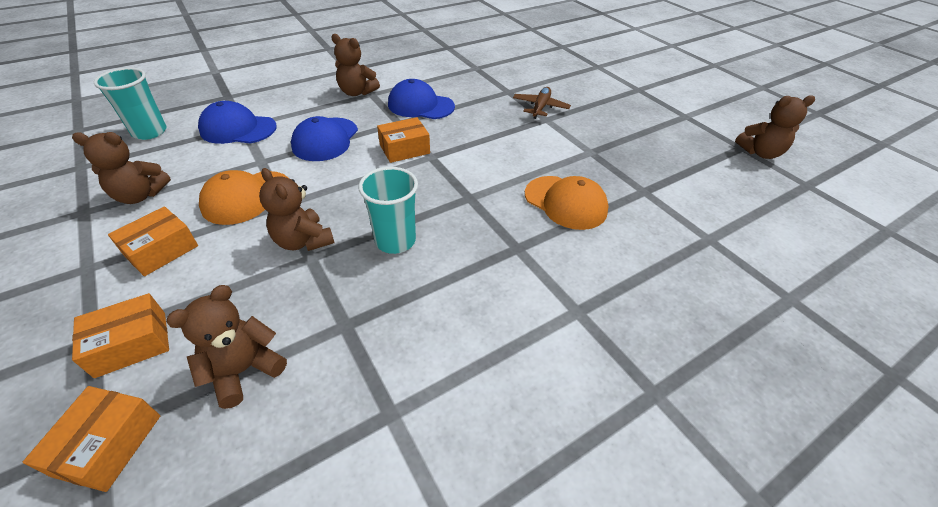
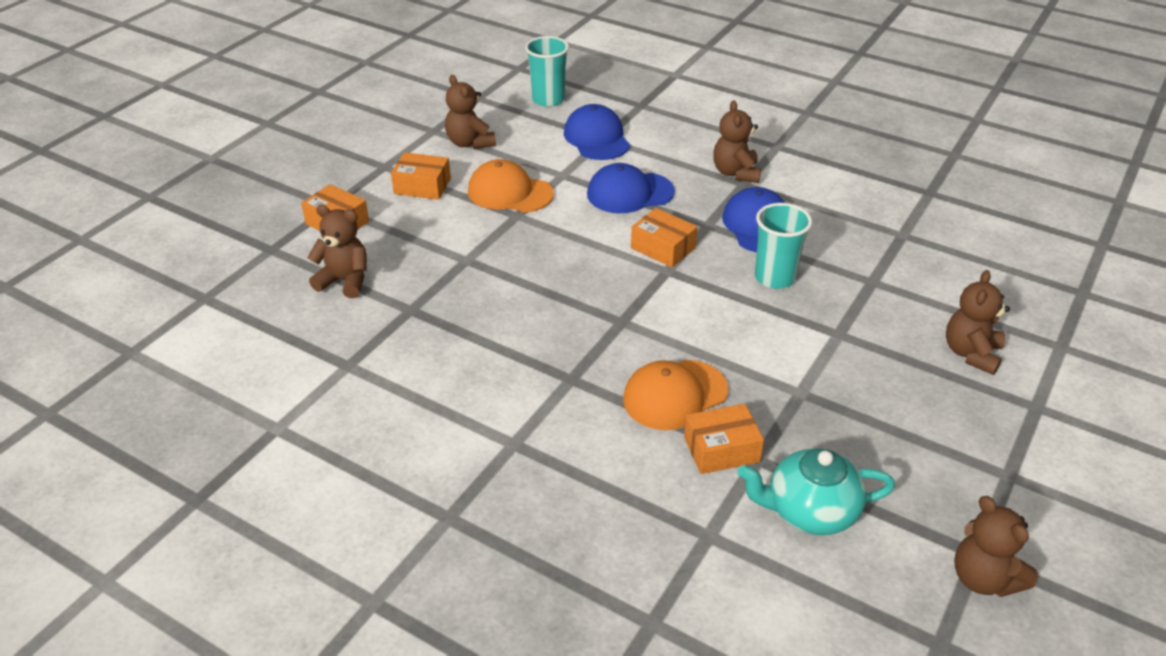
camera: 65 degrees right, 5 degrees down
orange box [22,386,160,492] -> orange box moved to [684,403,764,474]
brown teddy bear [259,168,334,251] -> brown teddy bear moved to [946,270,1010,375]
turquoise cup [358,167,418,254] -> turquoise cup moved to [755,203,812,289]
brown plane [513,87,571,119] -> none
orange cap [525,176,609,230] -> orange cap turned 45 degrees clockwise [623,360,728,430]
none -> turquoise teapot [738,448,895,535]

